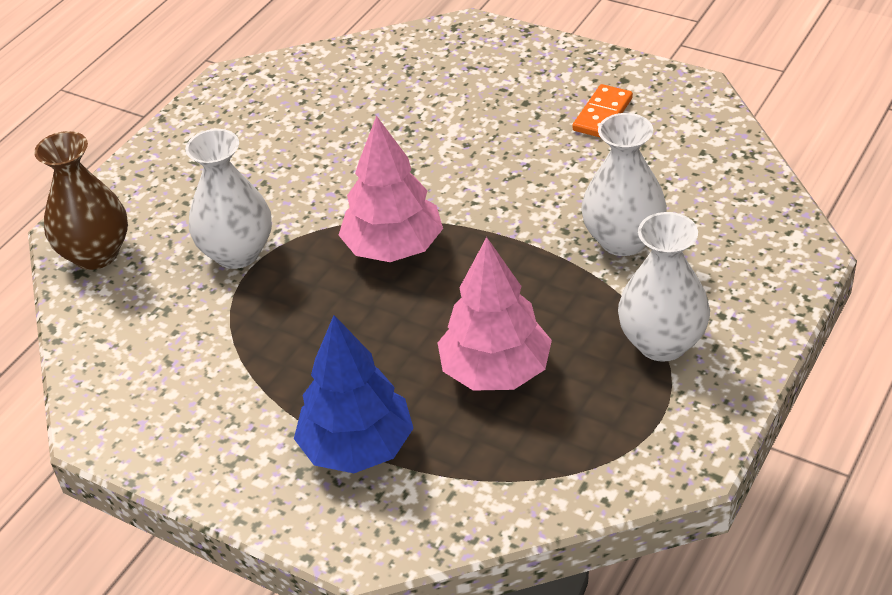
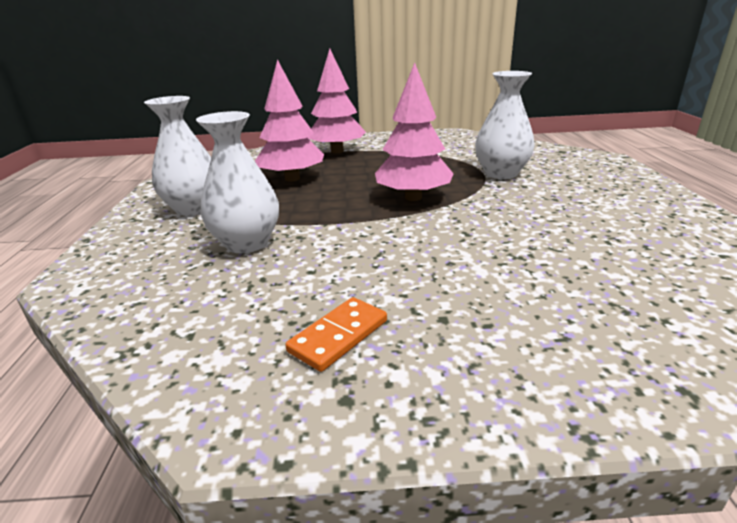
camera: 145 degrees right, 15 degrees down
brown vase [34,131,128,270] -> none
blue tree [294,315,414,473] -> pink tree [308,49,366,153]
orange domino [573,84,633,138] -> orange domino turned 45 degrees clockwise [286,297,387,372]

